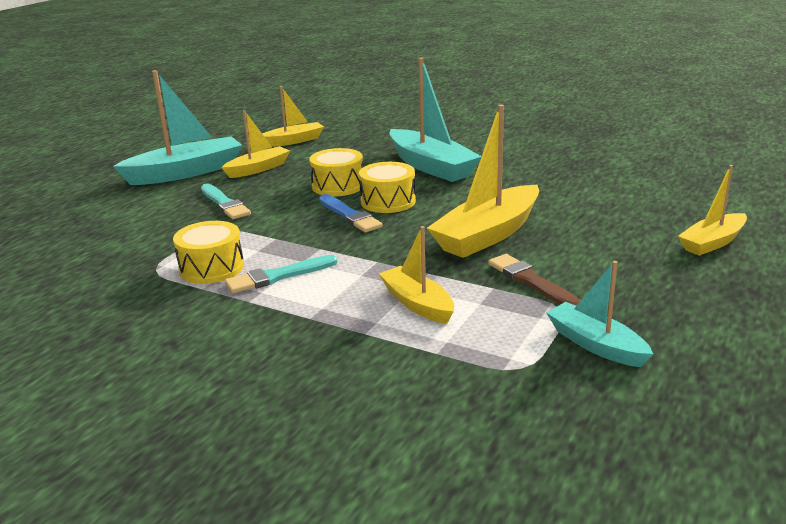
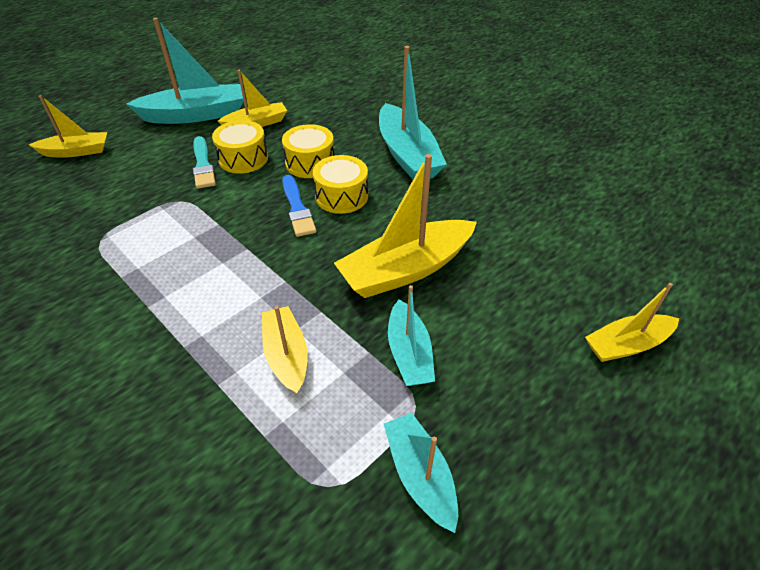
camera: 15 degrees right, 20 degrees up
yellow drum [173,221,244,284] -> yellow drum moved to [212,120,268,174]
turquoise brush [225,255,338,293] -> none
yellow boat [262,86,324,147] -> yellow boat moved to [29,95,107,158]
brown brush [488,254,581,306] -> turquoise boat [388,285,435,386]

